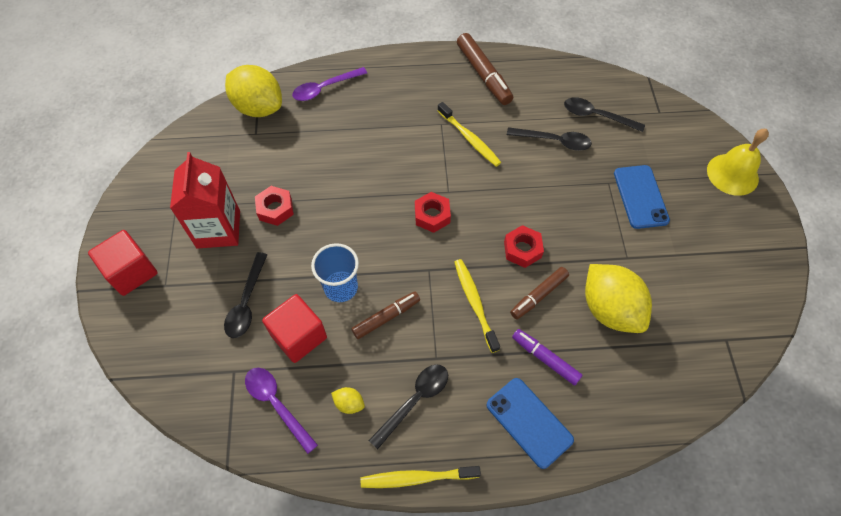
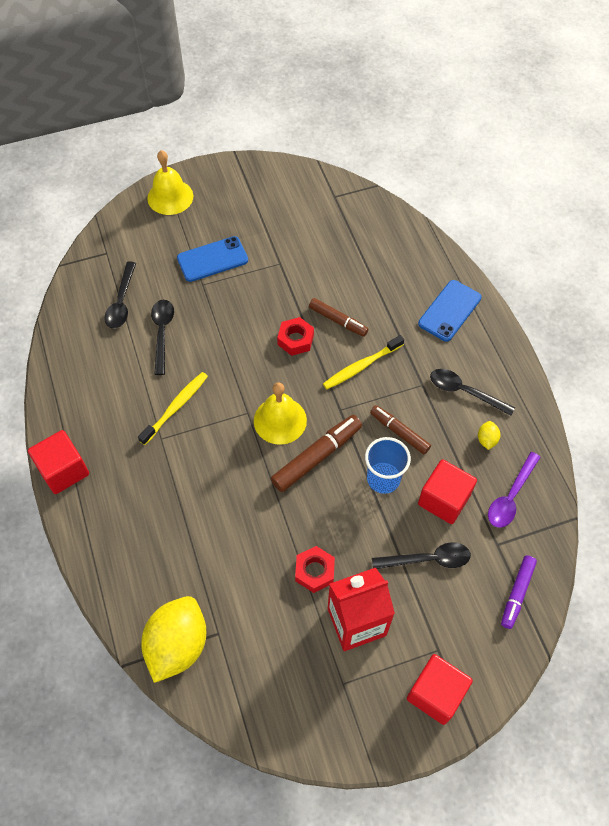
camera: 105 degrees left, 0 degrees up
purple spoon [292,67,367,101] -> none
yellow toothbrush [361,466,481,488] -> none
red nut [415,192,451,233] -> yellow bell [254,382,307,445]
brown marker [457,33,513,105] -> brown marker moved to [271,415,362,492]
purple marker [512,329,583,386] -> purple marker moved to [501,555,537,629]
yellow lemon [585,264,652,333] -> none
none -> red cube [28,430,89,494]

